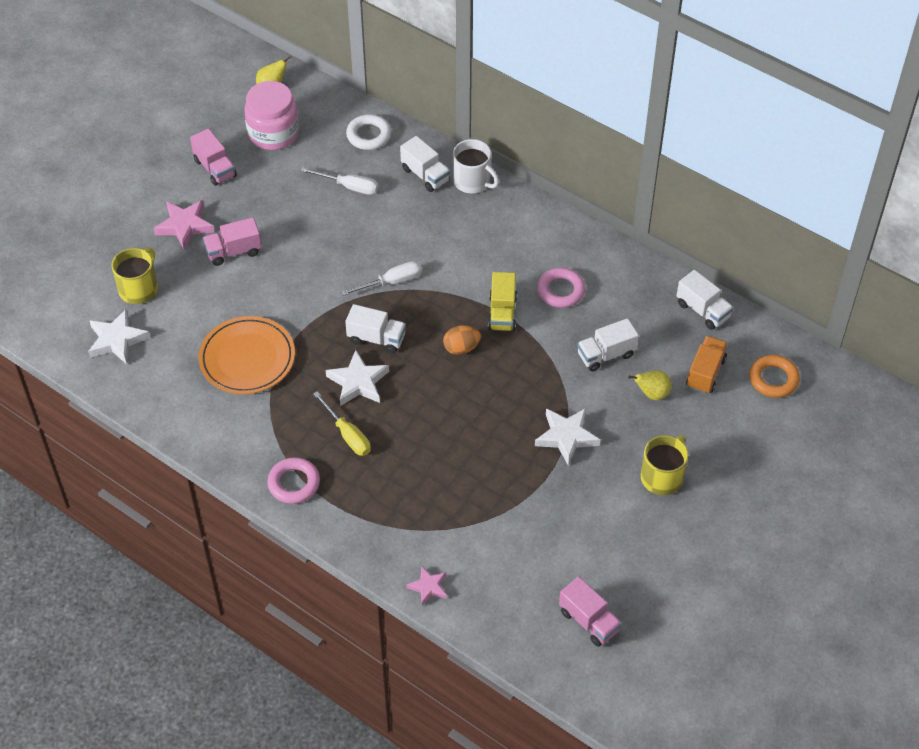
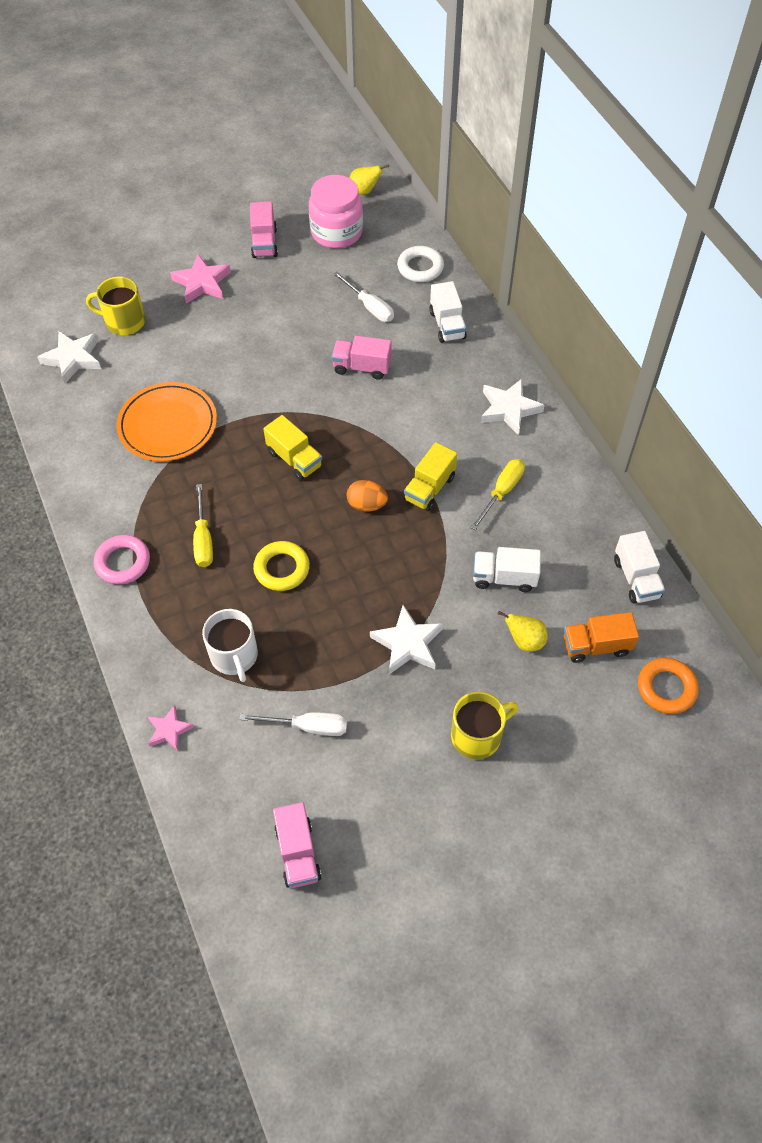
camera: 30 degrees right, 5 degrees up
yellow mug [112,247,158,304] -> yellow mug turned 135 degrees counterclockwise [86,277,145,335]
pink truck [203,217,262,266] -> pink truck moved to [332,336,392,380]
white star [325,350,389,406] -> white star moved to [481,379,545,436]
white screwdriver [341,261,422,296] -> white screwdriver moved to [240,713,347,736]
white truck [345,304,406,353] -> yellow truck [263,415,323,481]
white mug [453,139,499,193] -> white mug moved to [202,609,258,682]
pink ring [537,268,585,308] -> yellow screwdriver [471,459,525,531]
orange truck [686,336,728,394] -> orange truck turned 150 degrees counterclockwise [564,612,639,663]
none -> yellow ring [253,541,310,591]

